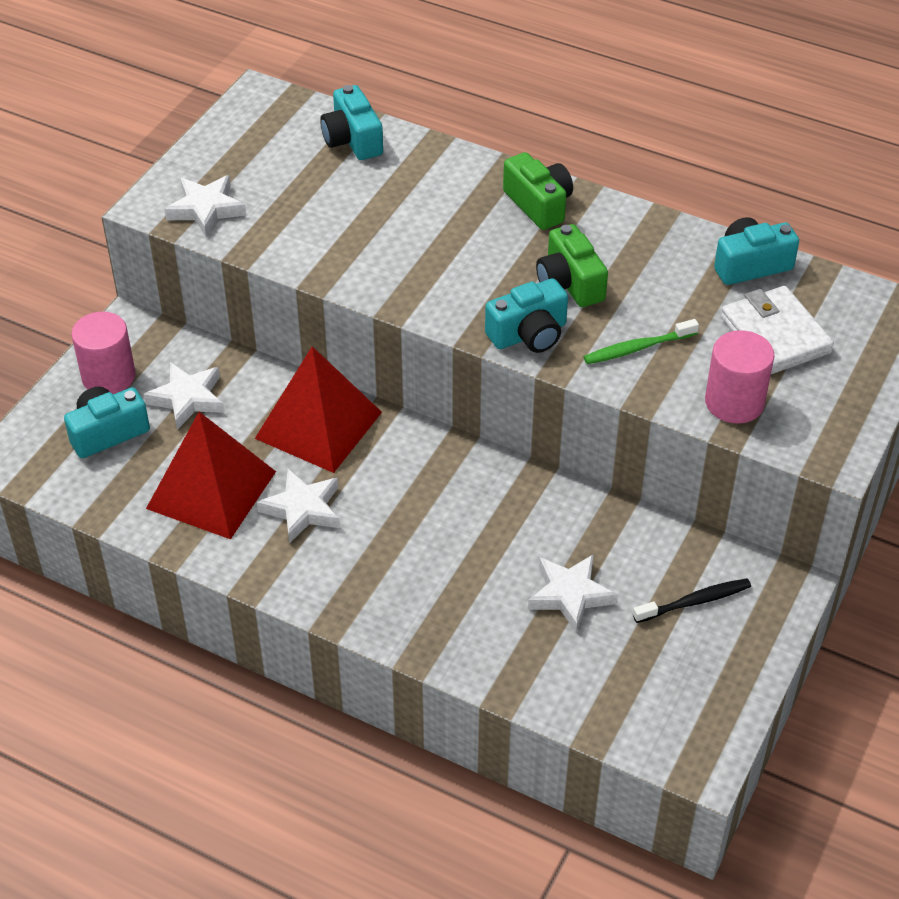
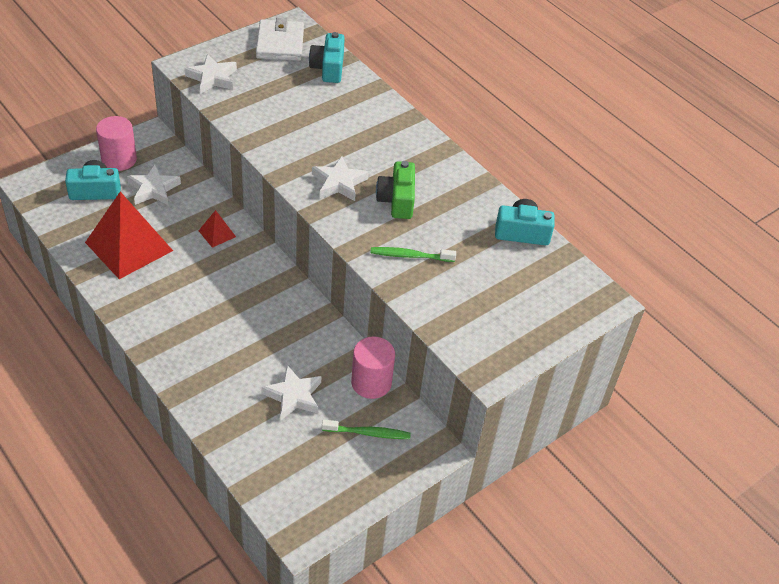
camera: 20 degrees right, 0 degrees up
red pyramid [255,346,382,473] -> red pyramid [199,210,236,248], size x0.45
white star [257,469,340,544] -> white star moved to [312,156,369,201]
turquoise camera [485,278,568,353] -> none
green camera [503,152,573,230] -> none
black toothbrush [633,578,751,623] -> green toothbrush [322,420,411,439]
pink cylinder [705,330,775,424] -> pink cylinder moved to [351,336,395,399]
white wallet [721,286,834,374] -> white wallet moved to [256,18,304,61]

